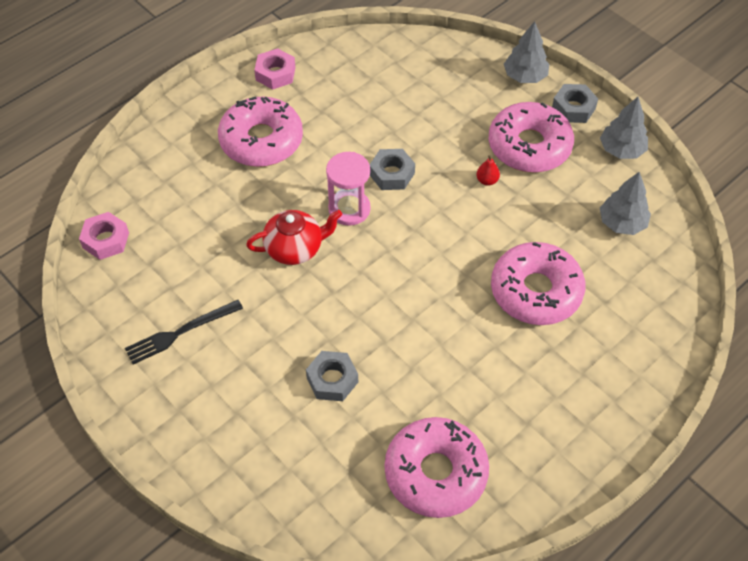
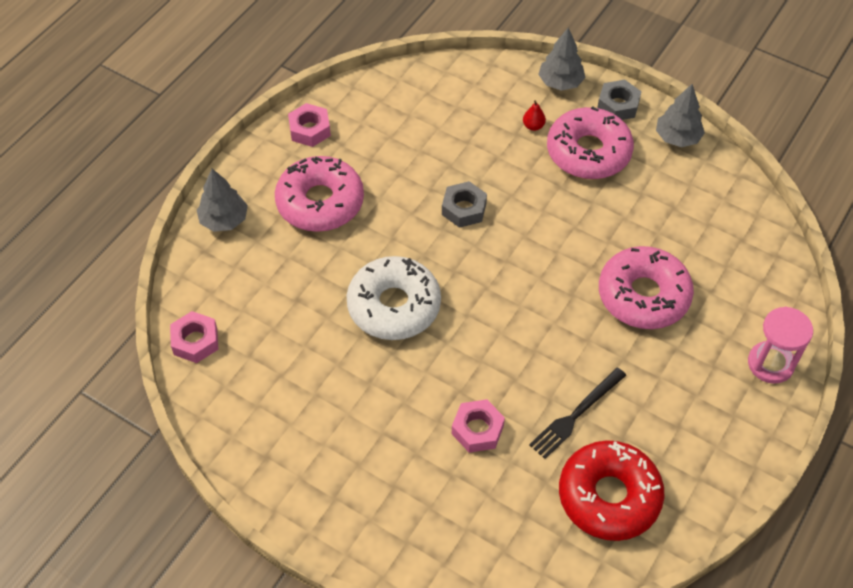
camera: 15 degrees left, 0 degrees up
black fork [125,300,243,364] -> black fork moved to [529,368,626,459]
red teapot [246,210,342,265] -> white donut [347,256,441,340]
grey nut [306,351,358,401] -> pink nut [452,399,505,453]
pink hourglass [326,152,371,226] -> pink hourglass moved to [748,307,813,384]
pink donut [385,417,489,518] -> red donut [559,440,665,541]
red pear [476,155,500,186] -> red pear moved to [523,100,546,131]
grey tree [600,172,651,235] -> grey tree moved to [197,169,248,232]

